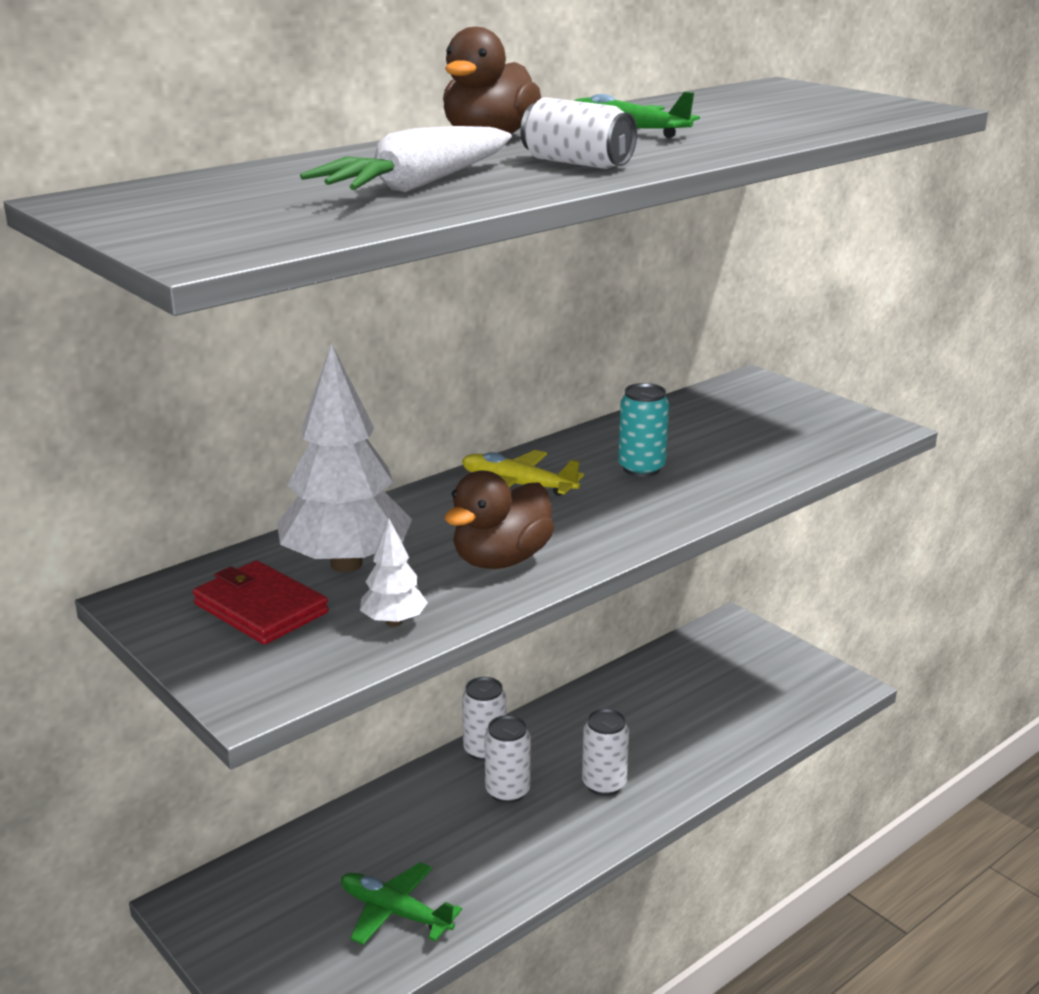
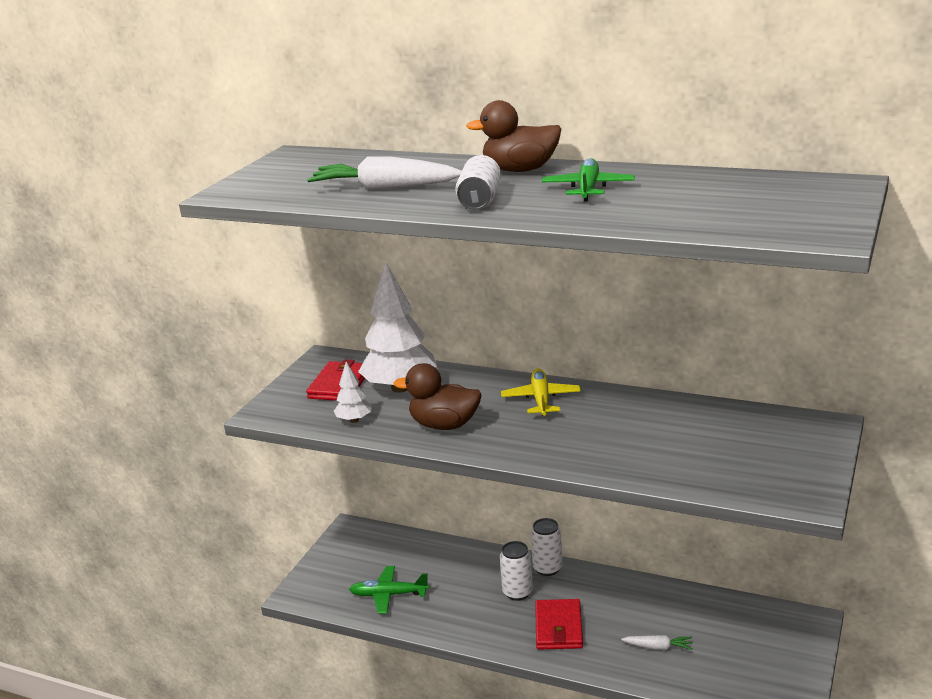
camera: 65 degrees right, 0 degrees up
green plane [341,862,462,945] -> green plane turned 90 degrees counterclockwise [349,566,429,614]
white can [582,708,629,796] -> red wallet [535,599,583,650]
turquoise can [618,383,669,477] -> none
none -> white carrot [621,635,693,650]

